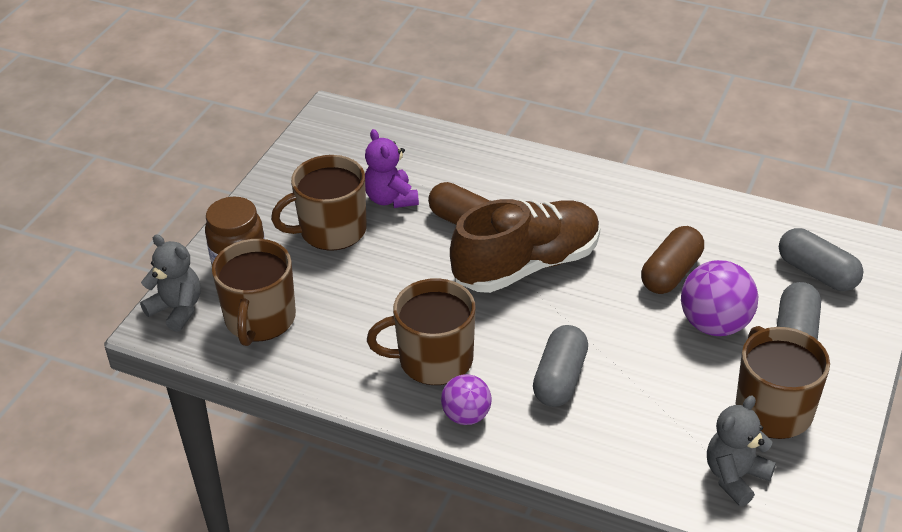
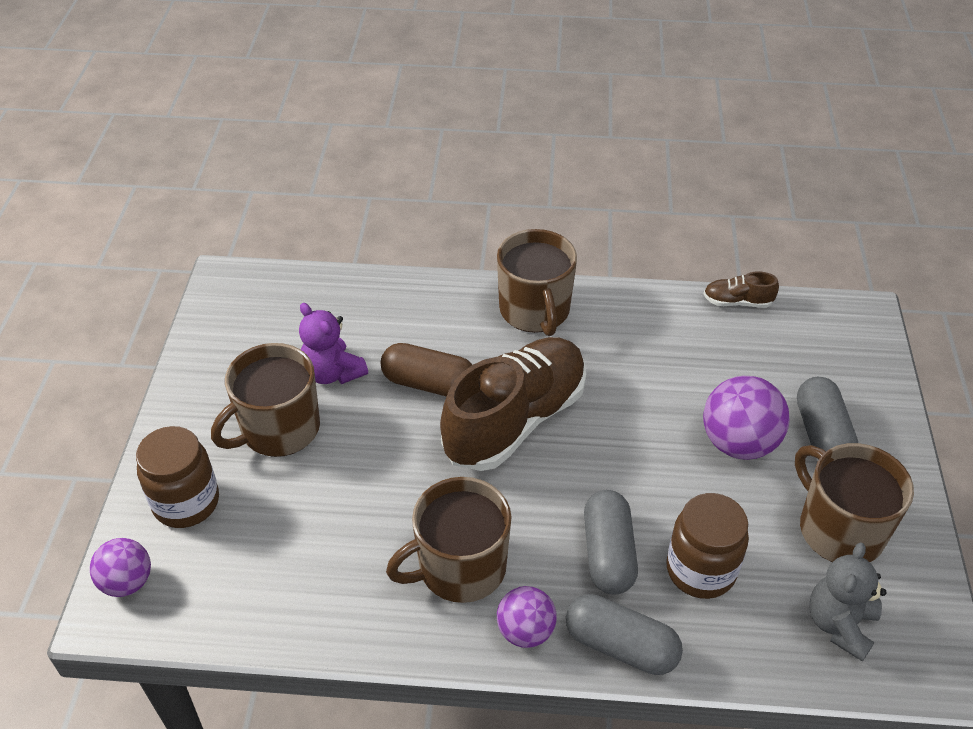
camera: 20 degrees left, 5 degrees up
grey teddy bear [140,235,201,332] -> purple ball [90,538,151,597]
brown mug [212,239,296,346] -> brown mug moved to [497,229,577,336]
brown capsule [641,226,704,294] -> none
grey capsule [779,228,864,291] -> grey capsule moved to [566,594,683,675]
none -> brown jar [666,493,749,599]
none -> brown shoe [704,271,779,308]

